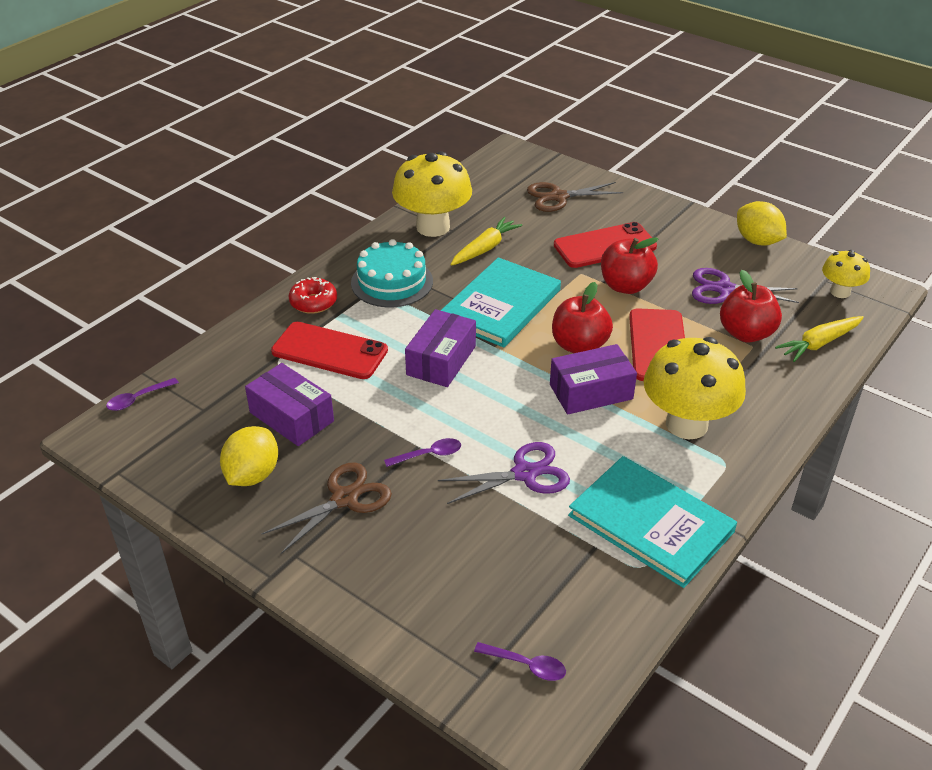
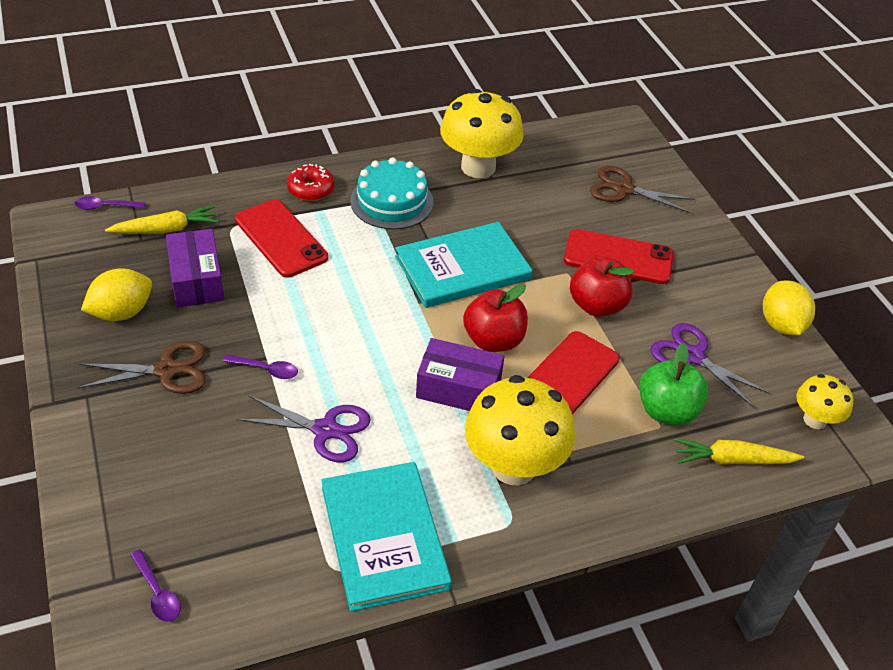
camera: 30 degrees right, 5 degrees up
purple box [405,309,476,387] -> none
yellow carrot [450,217,522,266] -> yellow carrot moved to [105,206,218,234]
red apple [720,270,782,343] -> green apple [639,343,709,425]

